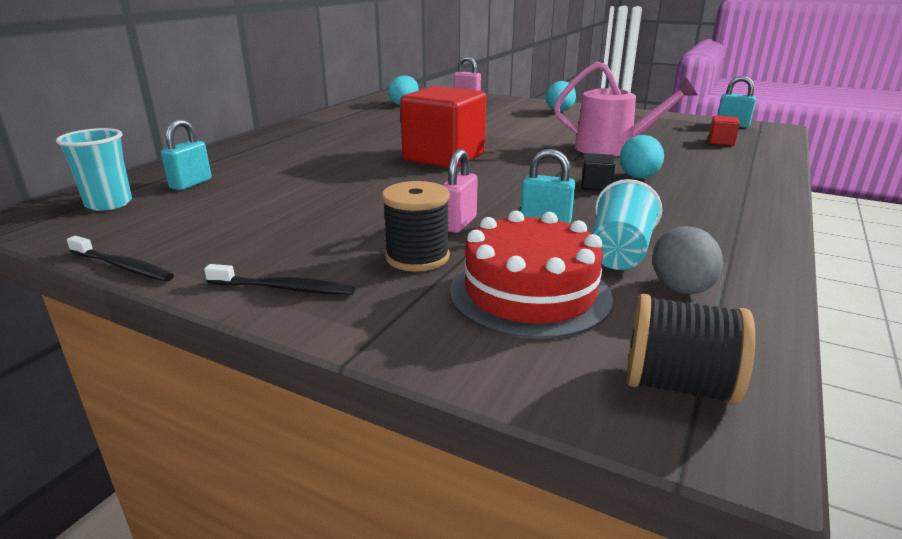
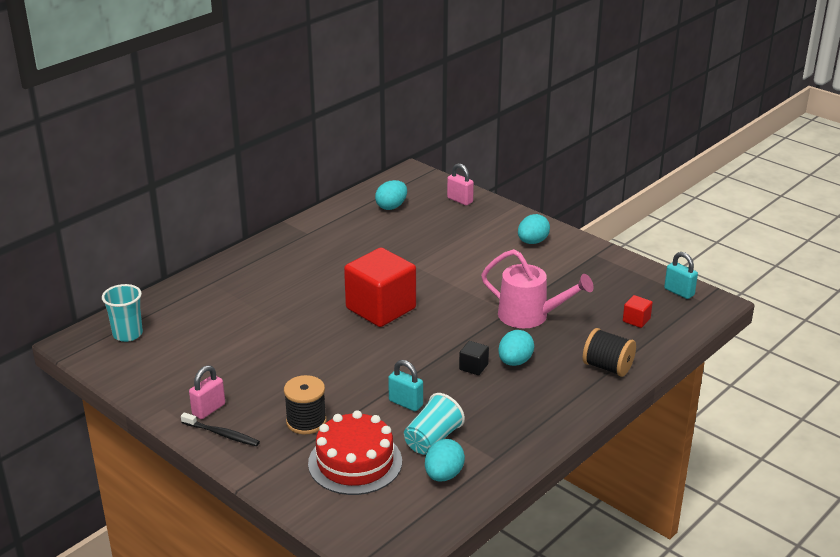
camera: 15 degrees right, 5 degrees up
black toothbrush [67,236,174,282] -> none
turquoise padlock [161,119,212,190] -> none
pink padlock [442,149,478,233] -> pink padlock moved to [189,365,225,419]
black spool [627,294,755,406] -> black spool moved to [583,328,636,377]
grey egg [652,226,723,294] -> turquoise egg [425,439,465,482]

